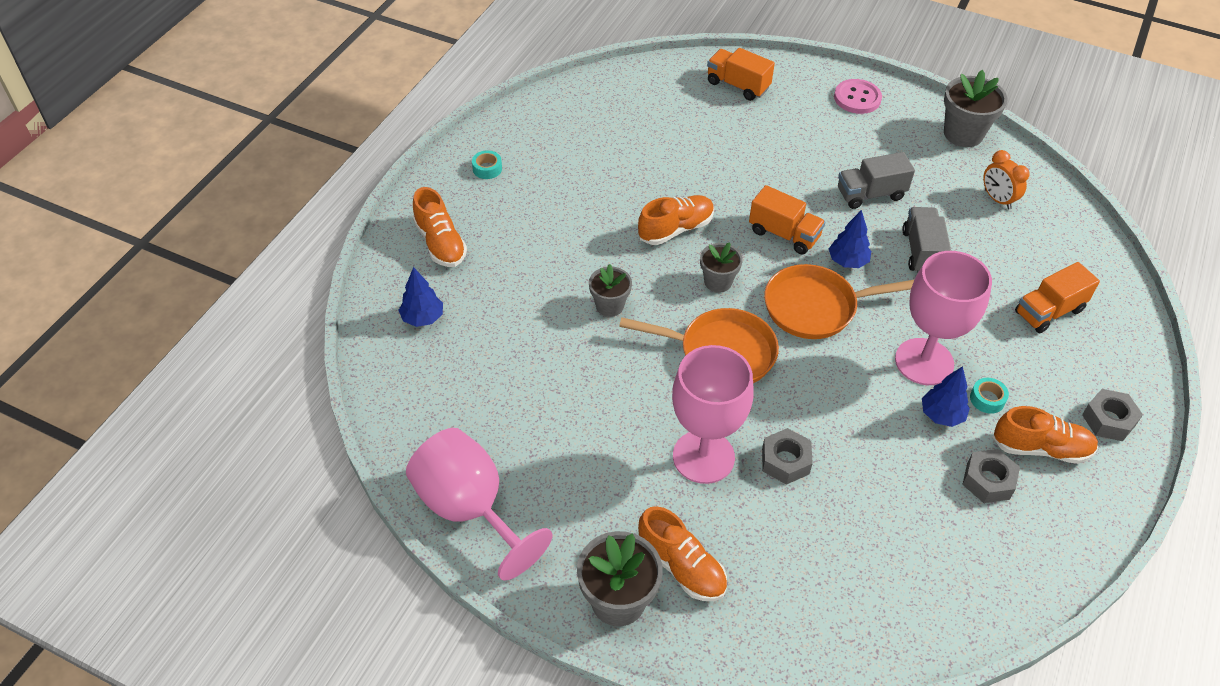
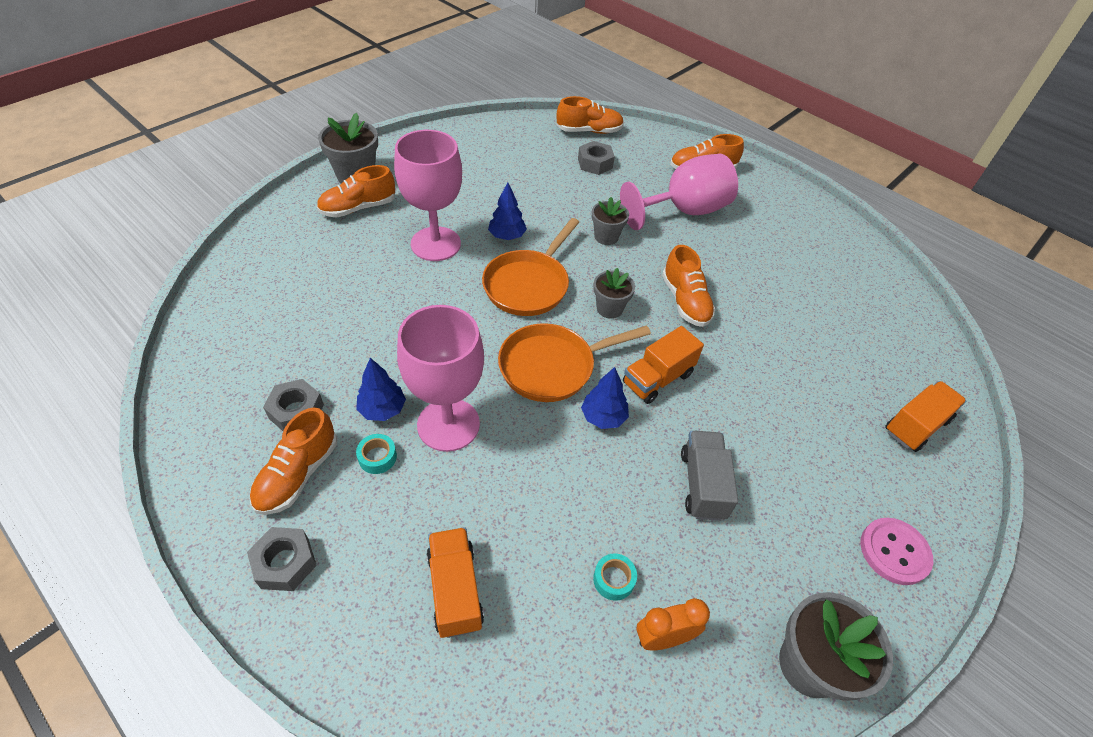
camera: 105 degrees right, 0 degrees up
blue tree [398,267,443,327] -> blue tree moved to [488,182,527,240]
pink goblet [406,428,553,581] -> pink goblet moved to [620,154,738,230]
turquoise tape [472,150,502,179] -> turquoise tape moved to [593,553,637,601]
grey nut [762,428,813,485] -> grey nut moved to [578,141,615,175]
orange pan [764,264,915,339] -> orange pan turned 120 degrees counterclockwise [498,323,651,402]
grey truck [902,207,951,273] -> none
none -> orange shoe [556,96,624,134]

